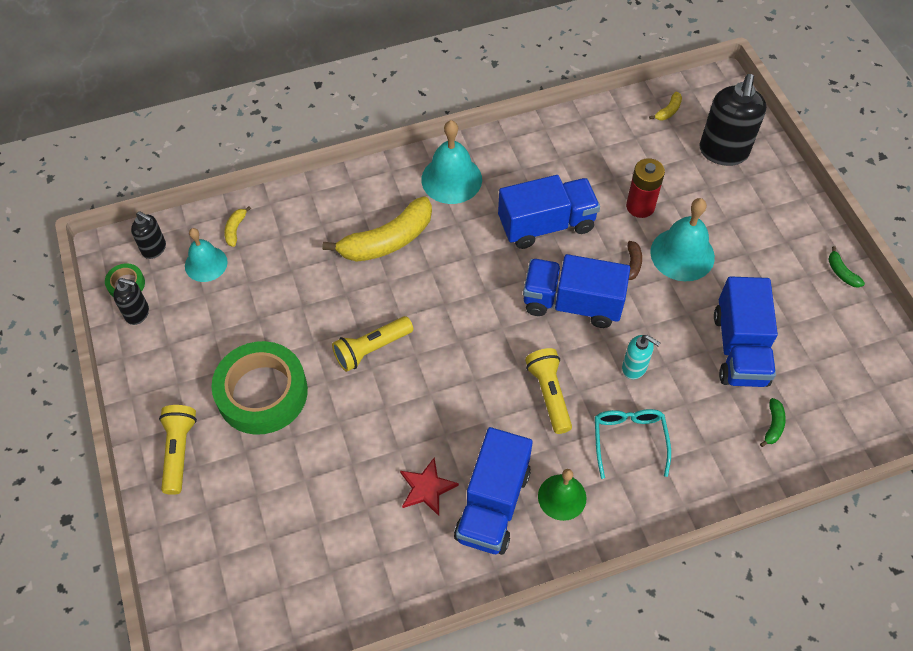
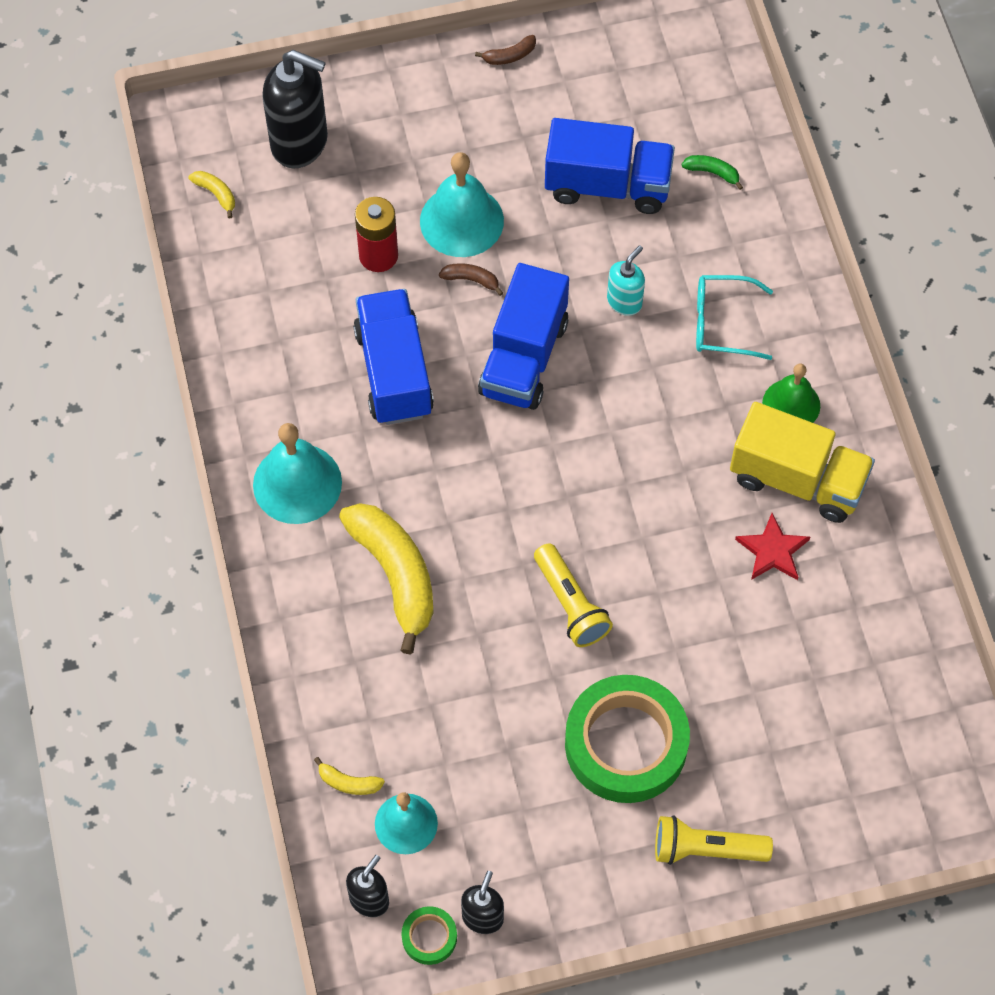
camera: 85 degrees left, 5 degrees up
blue truck [454,427,533,555] -> yellow truck [730,402,875,523]
yellow flashlight [525,348,572,434] -> none
green banana [828,246,865,288] -> brown banana [475,35,536,65]

